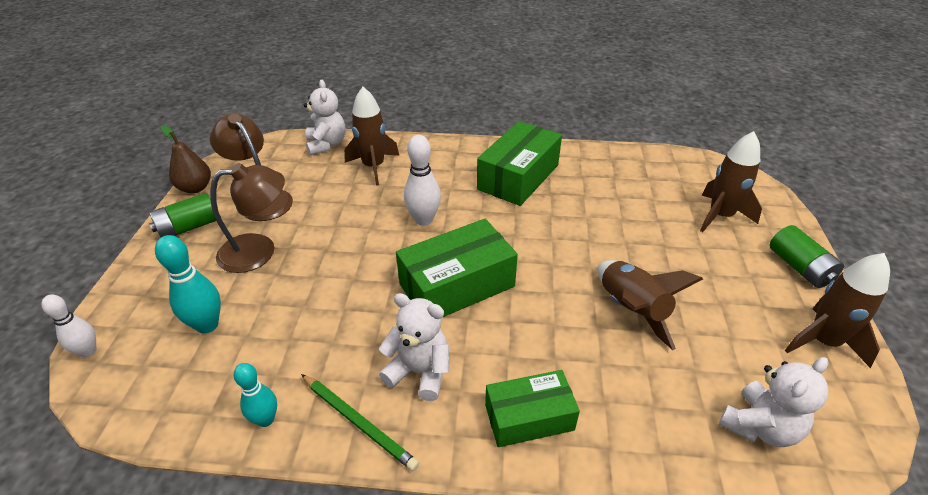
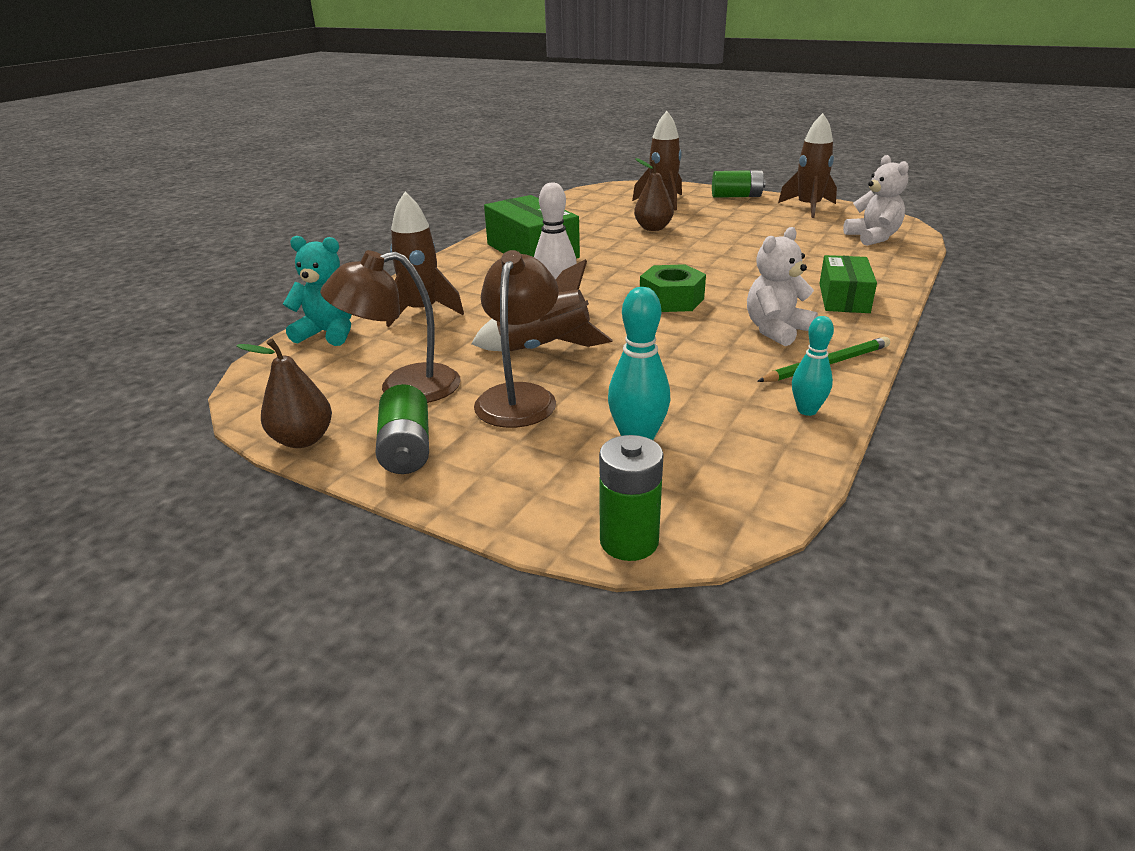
camera: 65 degrees left, 10 degrees down
white bowling pin [41,294,96,357] -> green battery [599,435,664,561]
white teddy bear [304,80,346,156] -> turquoise teddy bear [283,236,352,346]
green box [396,219,518,317] -> green nut [640,264,706,312]
brown rocket [598,260,703,350] -> brown rocket moved to [471,259,613,351]
none -> brown pear [634,158,674,231]

